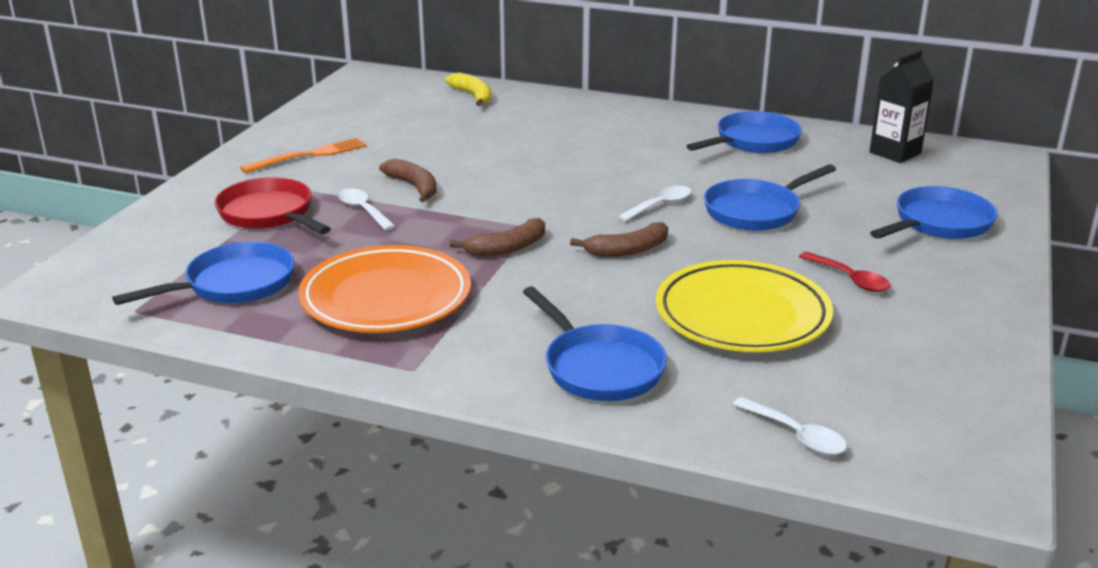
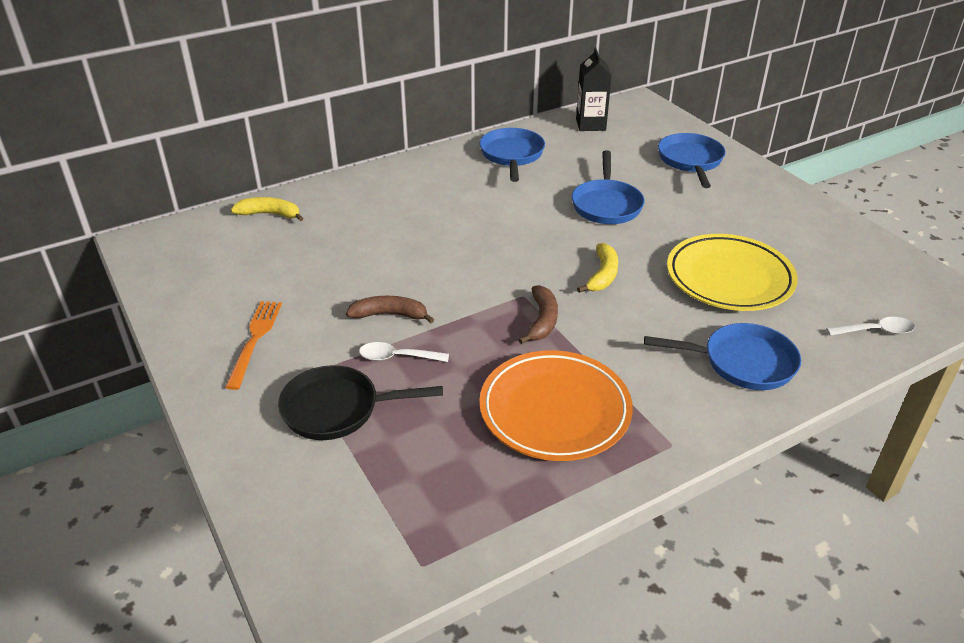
camera: 50 degrees left, 10 degrees up
blue pan [112,242,294,305] -> none
red pan [214,177,331,234] -> black pan [278,365,443,440]
brown banana [570,222,668,257] -> yellow banana [577,243,619,293]
white spoon [617,186,692,222] -> none
red spoon [799,252,891,292] -> none

